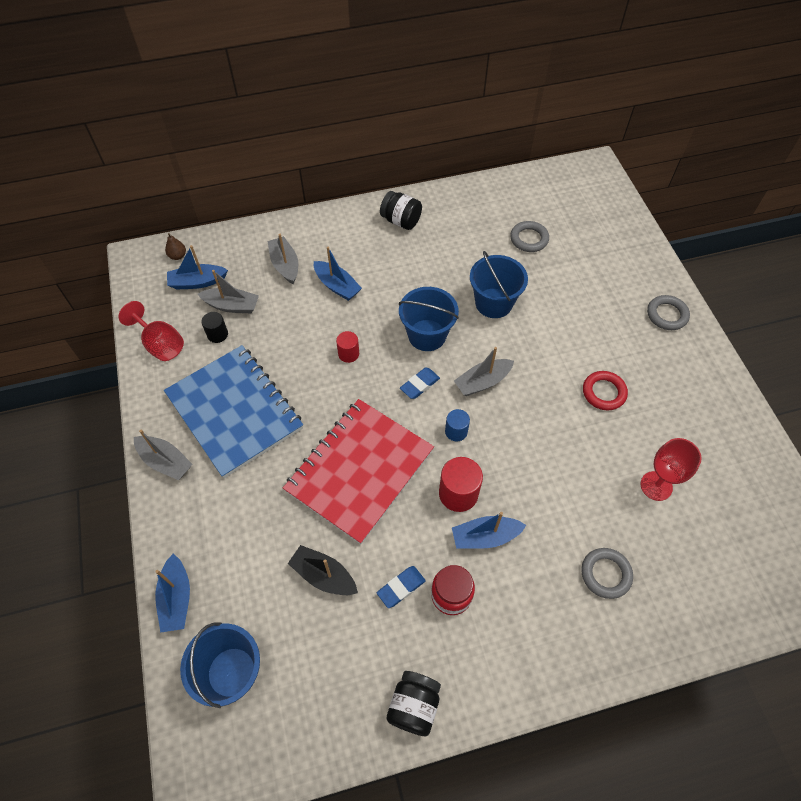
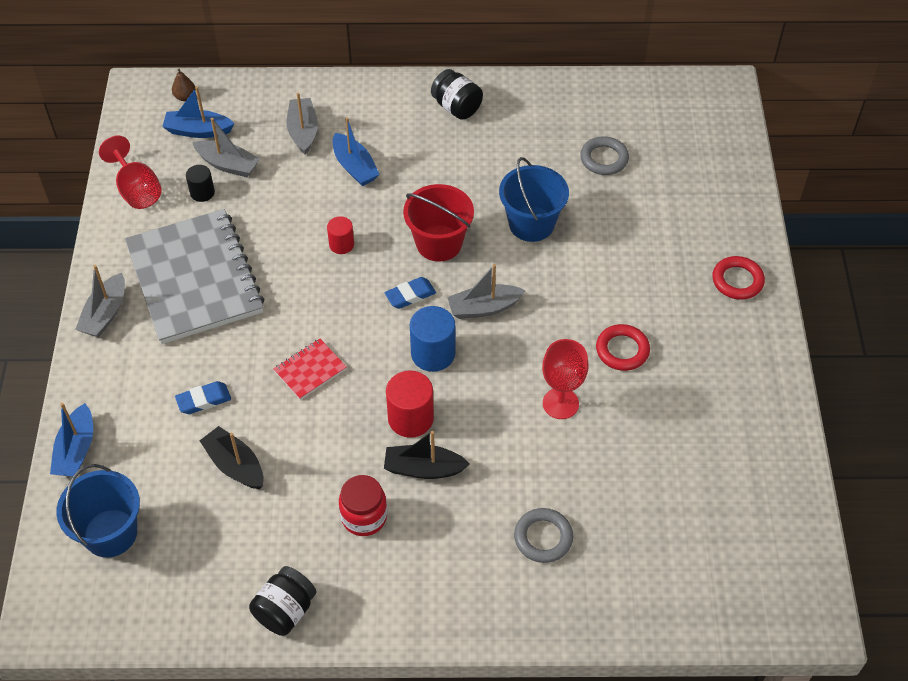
camera: 15 degrees right, 5 degrees down
grey boat [134,430,193,480] -> grey boat turned 60 degrees clockwise [75,265,125,337]
blue notebook [164,345,303,478] -> grey notebook [125,209,264,344]
red notebook [283,399,434,544] -> red notebook [274,339,347,400], size x0.41
blue eraser [377,566,426,608] -> blue eraser moved to [175,381,231,414]
blue bucket [399,287,459,351] -> red bucket [403,184,474,262]
blue cylinder [445,409,470,441] -> blue cylinder [410,306,455,372], size x1.66
blue boat [452,512,526,549] -> black boat [384,431,470,479]
red goblet [641,438,702,501] -> red goblet moved to [542,339,588,419]
grey ring [647,295,690,330] -> red ring [712,256,765,300]

